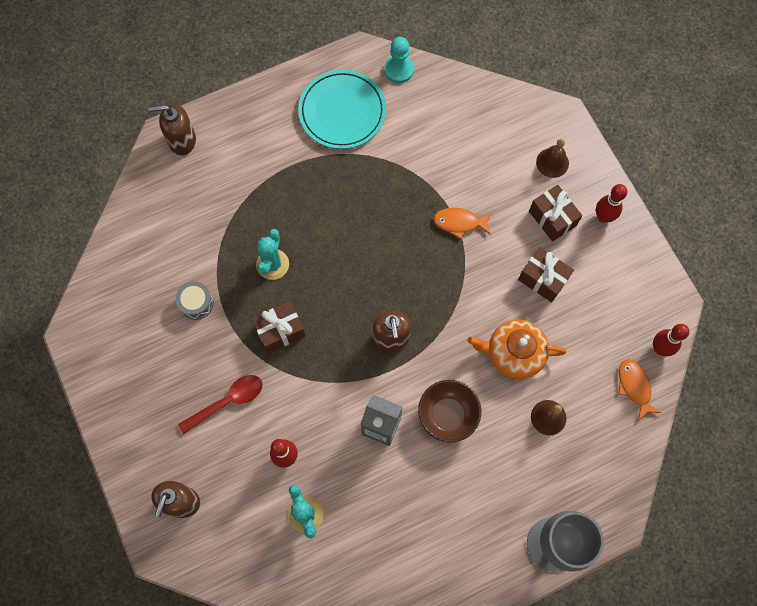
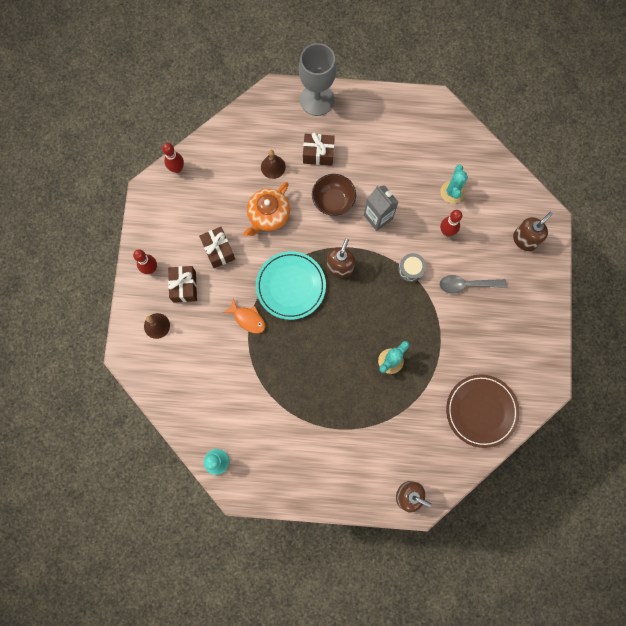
camera: 150 degrees left, 5 degrees up
grey drum [175,281,214,320] -> grey drum moved to [398,253,426,282]
red spoon [178,375,262,434] -> grey spoon [439,275,506,294]
brown gift [252,301,306,353] -> brown gift moved to [303,132,335,166]
turquoise plate [298,70,386,149] -> turquoise plate moved to [256,251,326,320]
orange teapot [468,320,566,379] -> orange teapot turned 90 degrees clockwise [244,182,290,236]
orange fish [618,360,661,421] -> none
none -> brown plate [446,374,519,448]

